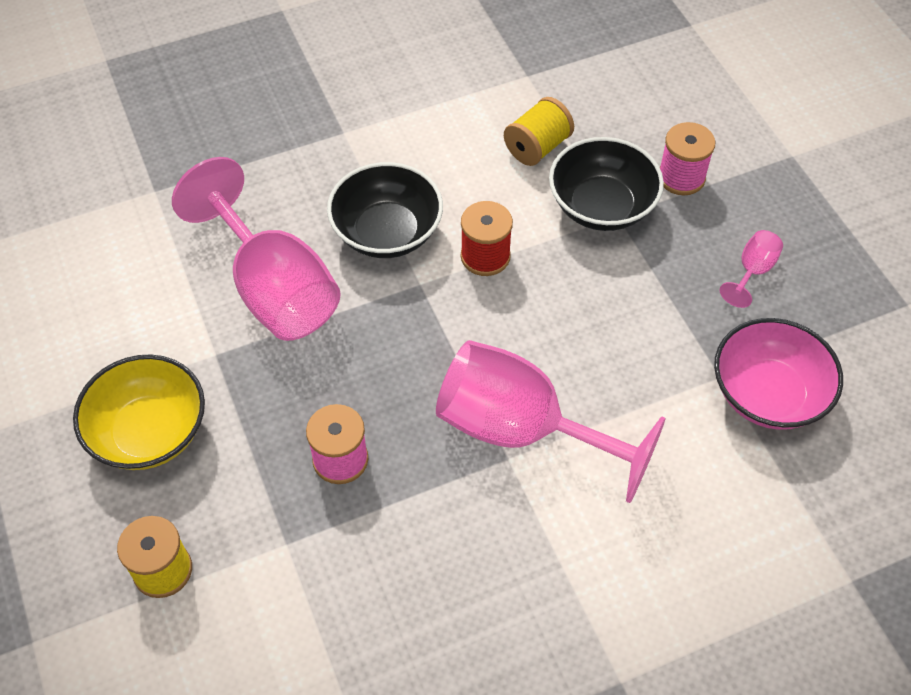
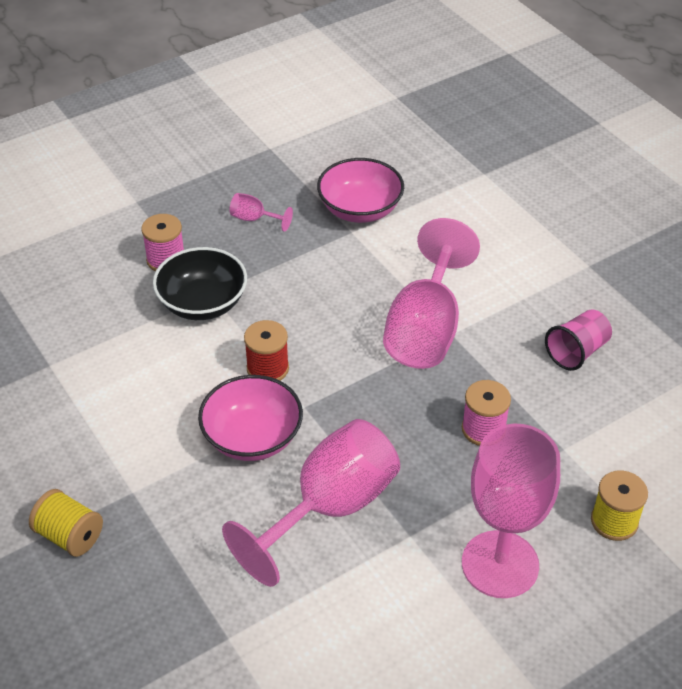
camera: 100 degrees left, 10 degrees down
yellow bowl [73,355,205,470] -> pink goblet [462,424,560,598]
black bowl [327,162,443,258] -> pink bowl [198,375,303,461]
yellow spool [504,97,574,166] -> yellow spool moved to [29,489,103,557]
none -> pink cup [545,309,612,371]

